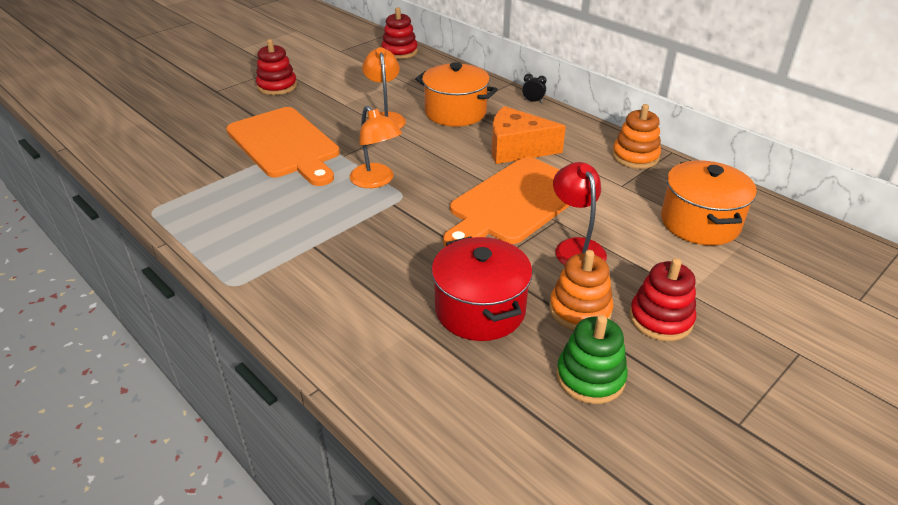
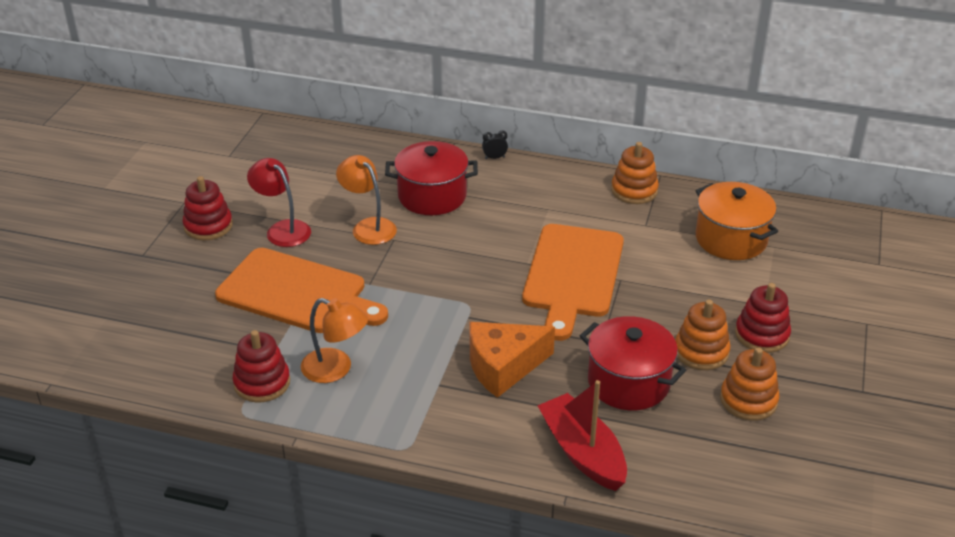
camera: 30 degrees left, 0 degrees up
orange lamp [349,106,402,188] -> orange lamp moved to [301,298,368,383]
red stacking toy [381,7,418,59] -> red stacking toy moved to [233,330,290,403]
orange pot [415,62,498,127] -> red pot [385,141,478,215]
orange cheese [491,106,566,164] -> orange cheese moved to [470,322,555,398]
red lamp [553,162,607,265] -> red lamp moved to [247,158,311,247]
green stacking toy [556,315,628,404] -> orange stacking toy [720,347,780,421]
none -> red boat [538,380,627,491]

